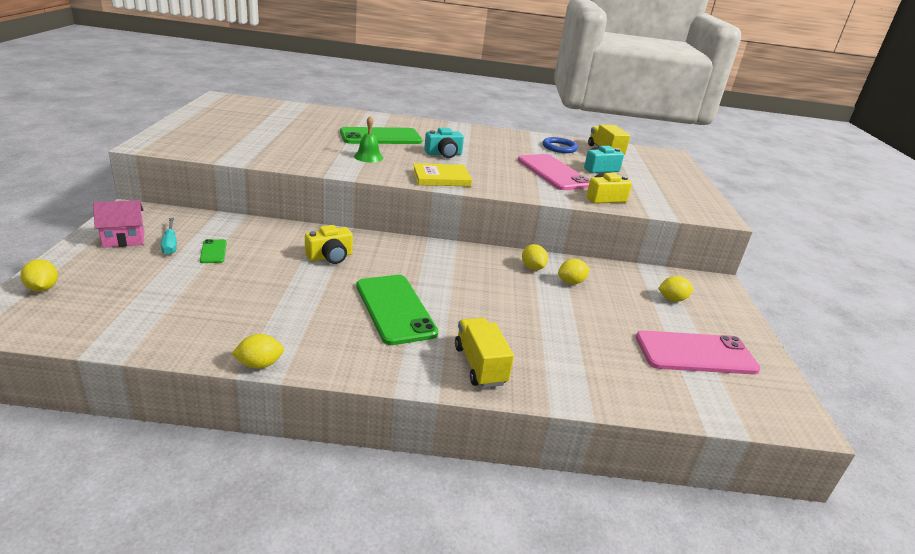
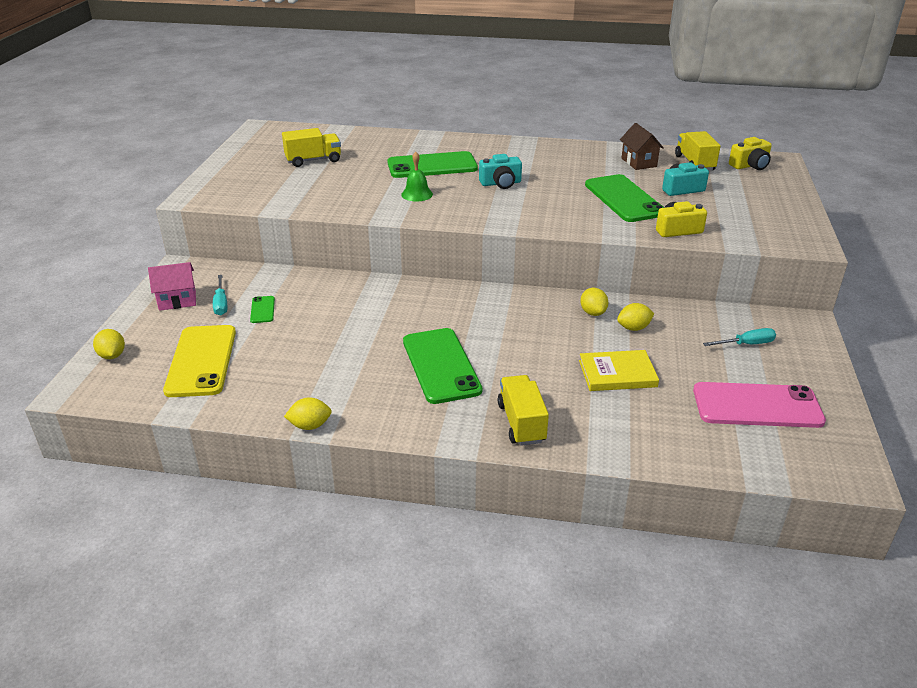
camera: 10 degrees right, 5 degrees up
yellow camera [305,225,353,264] -> yellow camera moved to [729,137,772,170]
yellow book [413,163,472,187] -> yellow book moved to [579,350,659,391]
pink phone [518,154,590,190] -> green phone [585,174,664,222]
blue ring [543,137,578,153] -> brown house [620,123,664,170]
yellow lemon [658,276,693,302] -> turquoise screwdriver [703,328,776,346]
none -> yellow phone [163,325,236,397]
none -> yellow truck [282,128,341,167]

